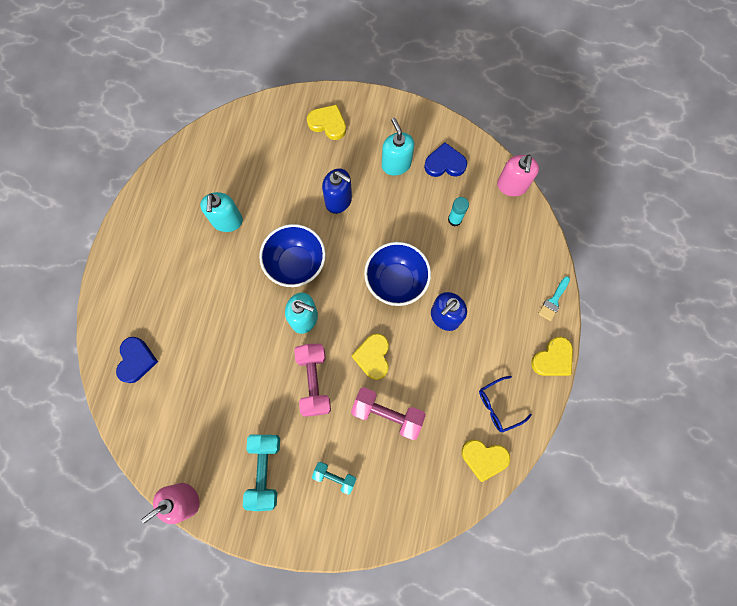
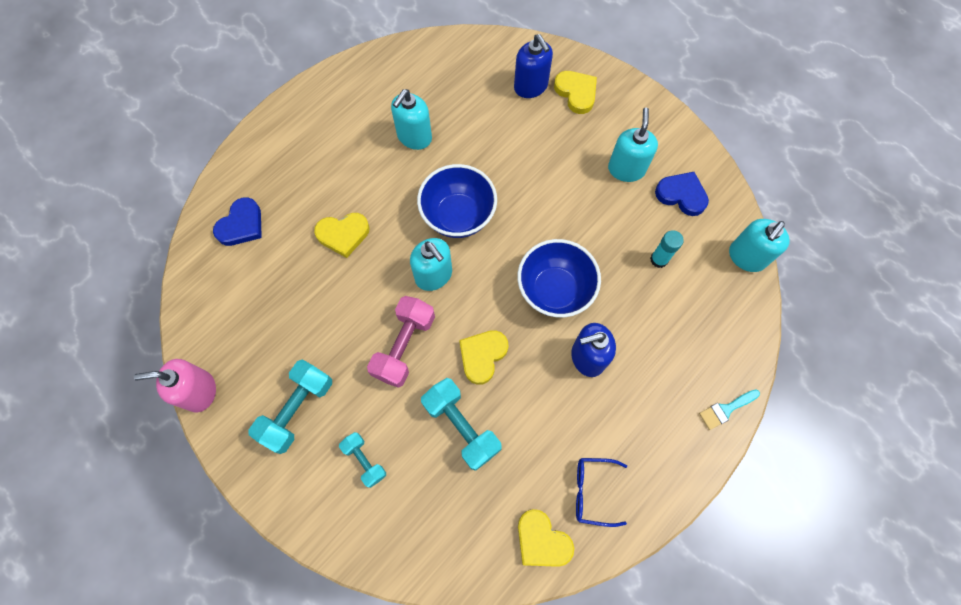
camera: 30 degrees right, 5 degrees down
blue soap dispenser [322,169,352,214] -> blue soap dispenser moved to [514,34,553,98]
pink dumbbell [351,387,426,440] -> turquoise dumbbell [421,378,502,471]
pink soap dispenser [497,155,539,196] -> turquoise soap dispenser [729,219,790,272]
yellow heart [531,337,573,376] -> yellow heart moved to [314,213,370,258]

